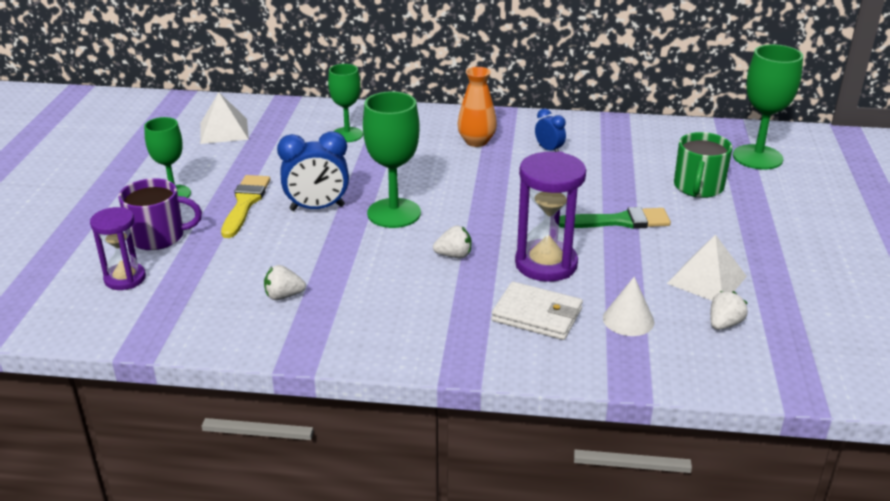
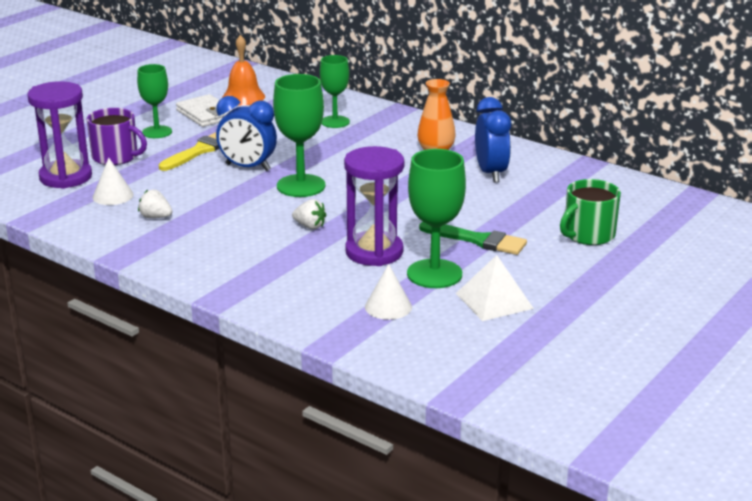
camera: 30 degrees right, 5 degrees down
purple hourglass [90,207,146,290] -> purple hourglass [27,81,92,189], size x1.58
white pyramid [200,92,249,144] -> orange bell [222,35,265,106]
white wallet [492,282,583,340] -> white wallet moved to [176,94,233,127]
blue clock [535,108,566,152] -> blue clock [475,97,511,183], size x1.80
white strawberry [710,291,748,330] -> none
green goblet [733,44,803,170] -> green goblet moved to [407,149,466,288]
none -> white cone [93,158,134,205]

